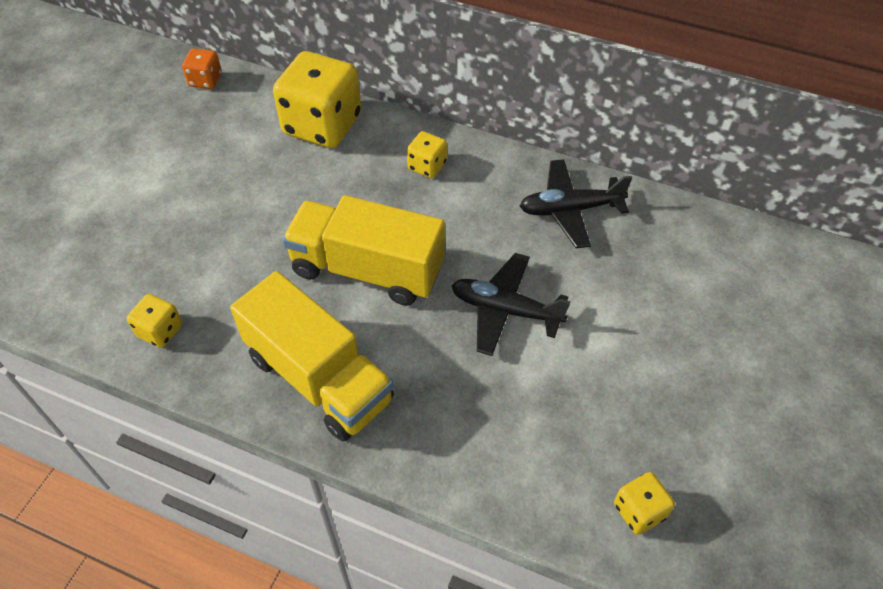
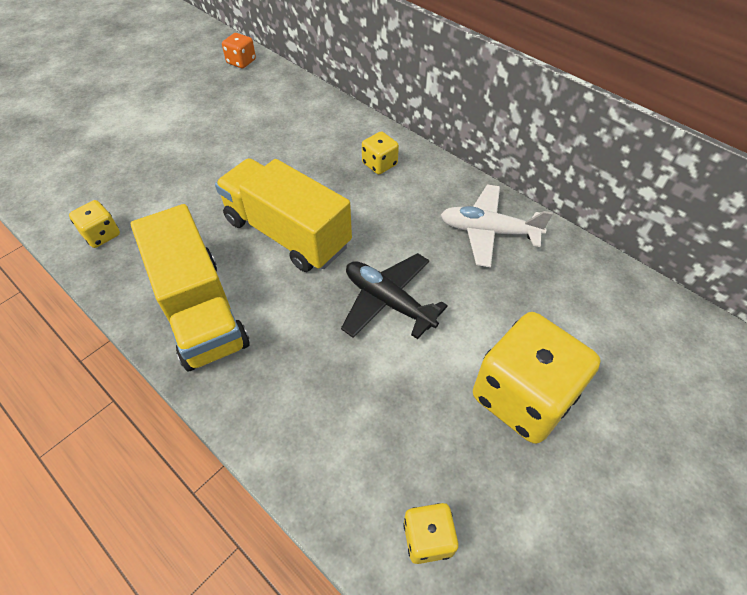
camera: 20 degrees right, 0 degrees up
yellow dice [273,51,361,148] -> yellow dice moved to [473,312,601,444]
black plane [520,159,632,248] -> white plane [441,185,553,267]

